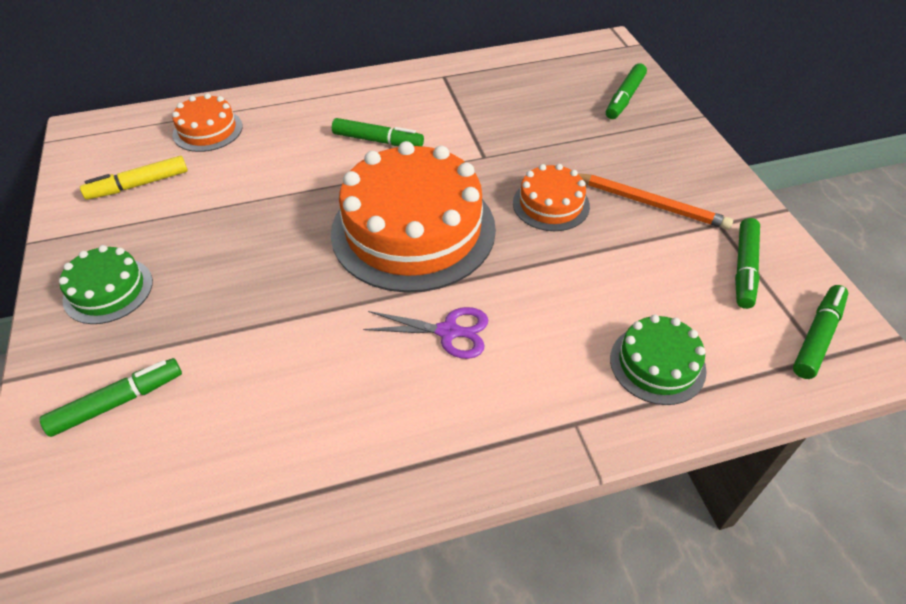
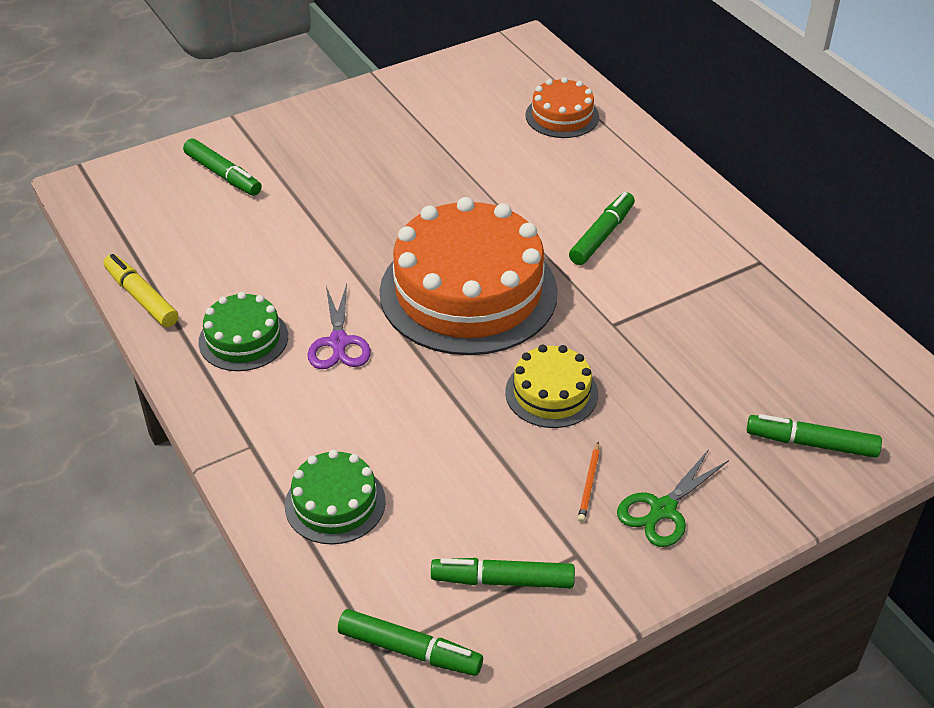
camera: 75 degrees right, 5 degrees down
green cake [59,245,153,324] -> green cake moved to [199,292,288,371]
yellow marker [80,156,188,200] -> yellow marker moved to [103,254,179,327]
green marker [332,118,424,146] -> green marker turned 150 degrees counterclockwise [569,192,635,265]
orange cake [513,164,590,231] -> yellow cake [505,345,598,428]
orange pencil [578,173,733,230] -> orange pencil [578,441,600,522], size x0.48
none -> green scissors [617,449,729,547]

